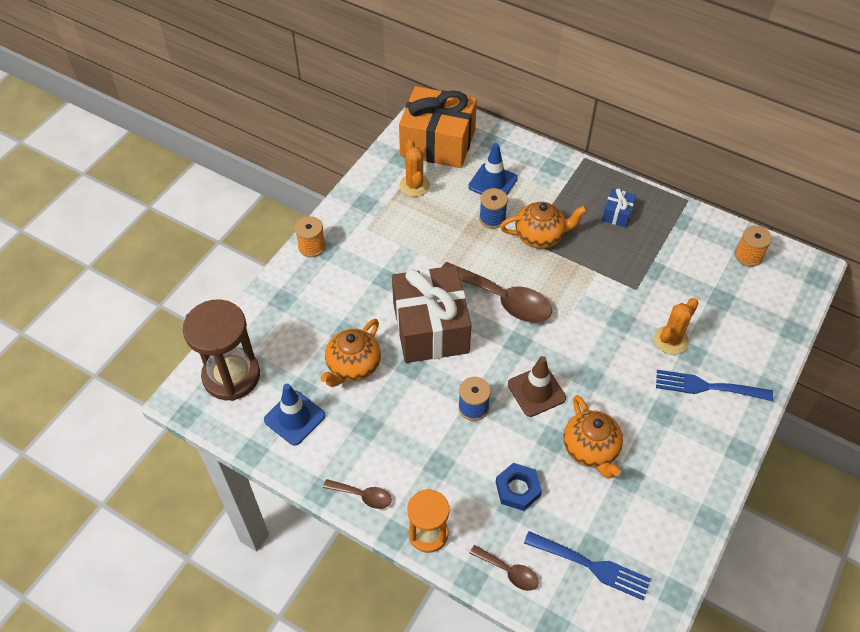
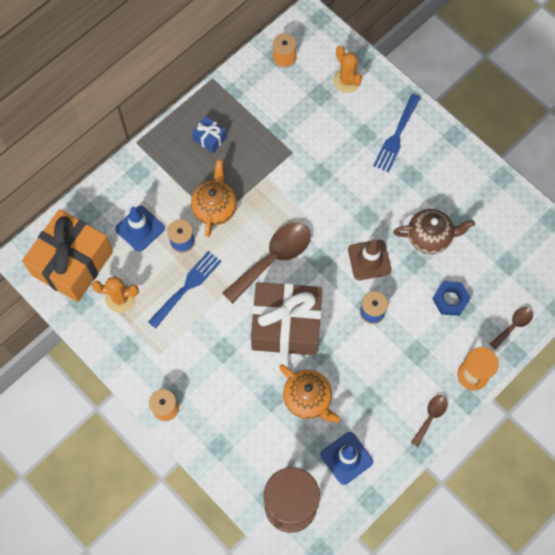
camera: 75 degrees left, 15 degrees up
blue fork [524,531,651,600] -> blue fork moved to [148,251,221,328]
orange teapot [563,395,623,478] -> brown teapot [393,209,475,254]
orange cactus [654,298,699,355] -> orange cactus moved to [333,46,362,93]

